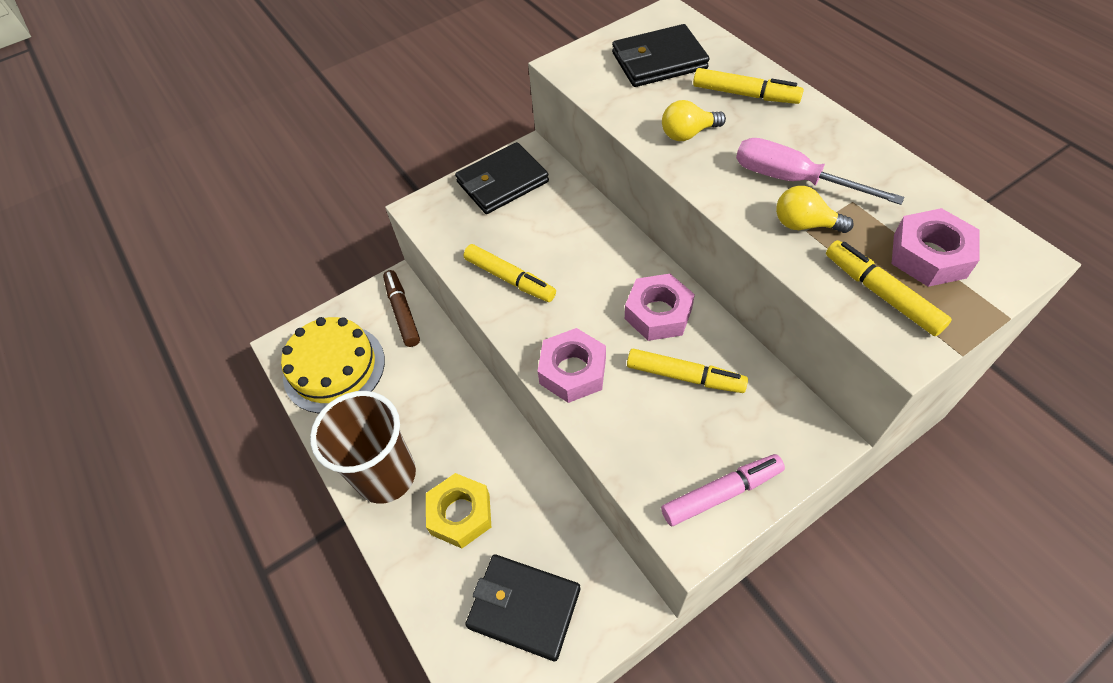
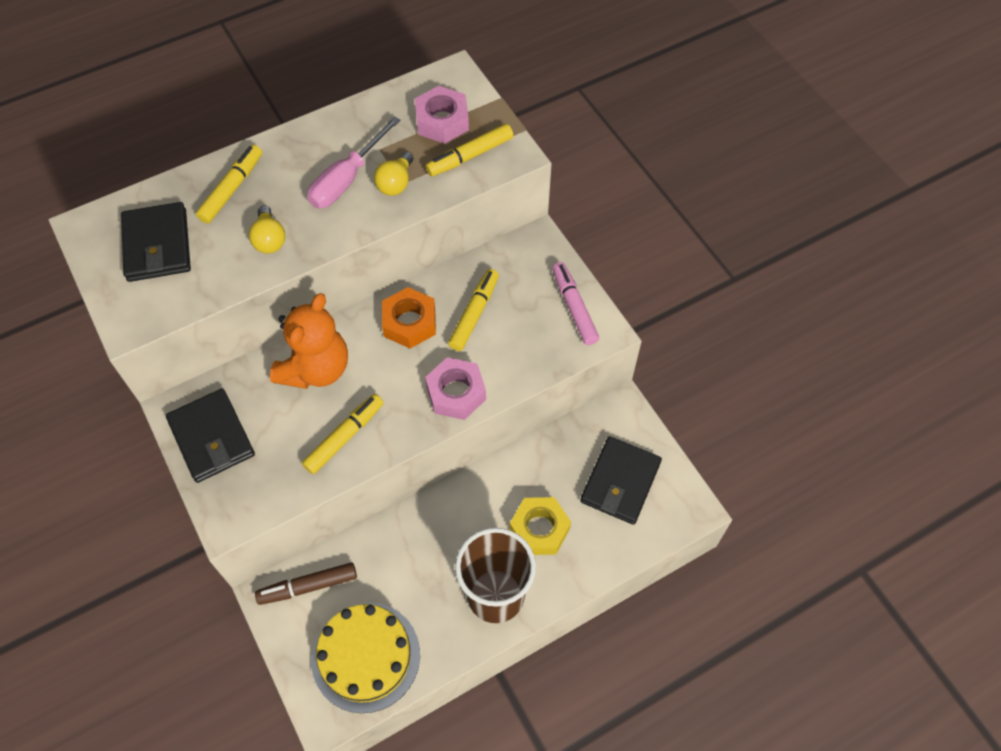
camera: 90 degrees left, 5 degrees up
pink nut [625,274,695,341] -> orange nut [382,287,436,349]
none -> orange teddy bear [270,293,348,389]

